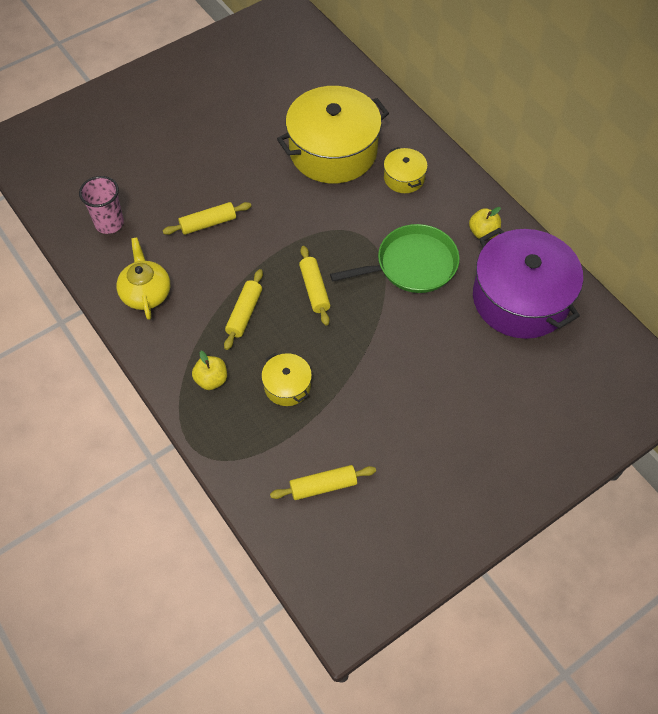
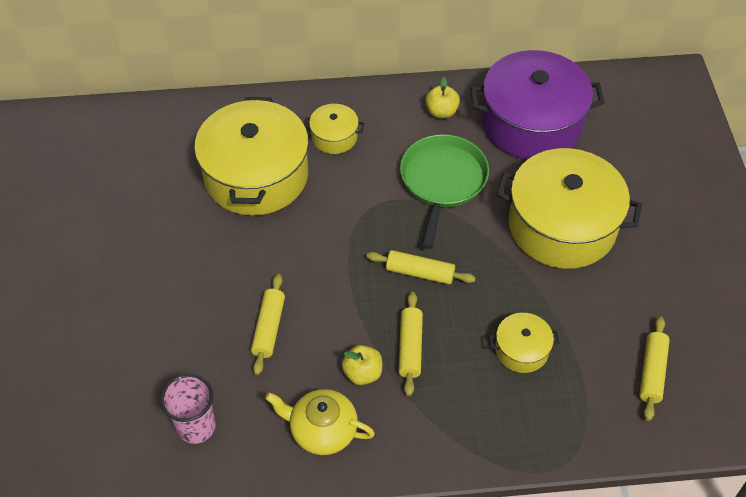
camera: 60 degrees left, 5 degrees down
yellow apple [192,351,227,390] -> yellow apple moved to [342,345,382,385]
yellow rolling pin [224,269,263,350] -> yellow rolling pin turned 45 degrees clockwise [398,292,423,396]
none -> yellow pot [497,148,642,269]

